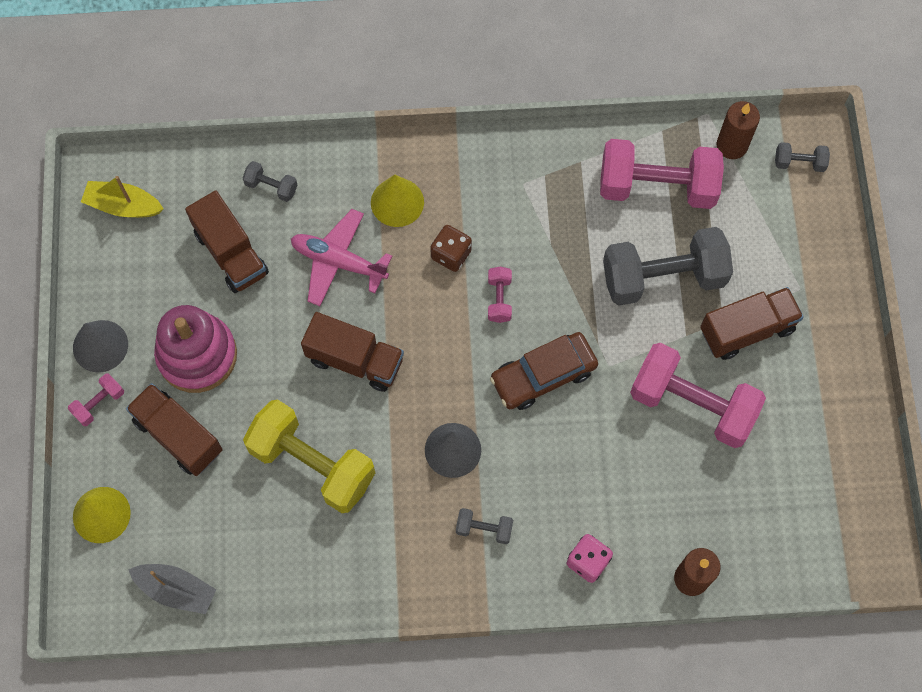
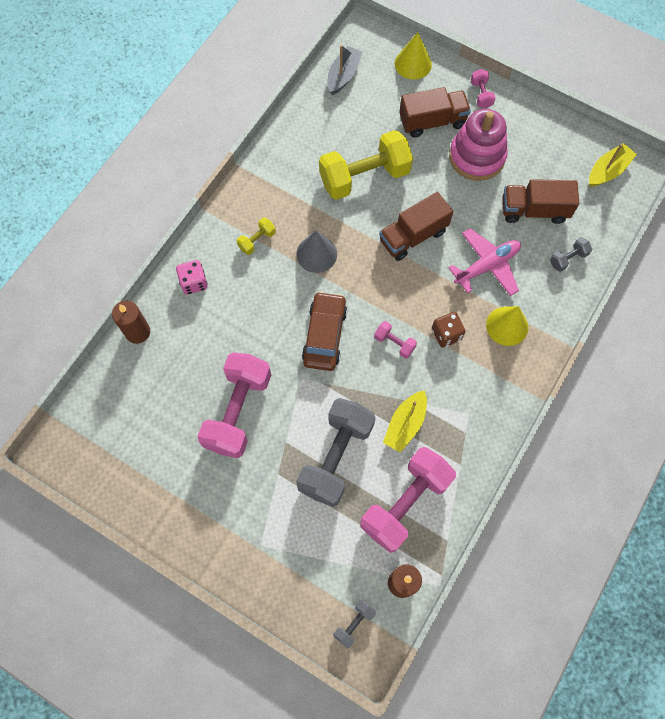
camera: 125 degrees right, 0 degrees up
grey cone [73,320,128,373] -> none
grey boat [128,564,216,614] -> grey boat turned 150 degrees clockwise [327,45,362,95]
grey dumbbell [456,508,513,544] -> yellow dumbbell [237,217,276,255]
pink dumbbell [630,343,766,448] -> pink dumbbell turned 45 degrees counterclockwise [197,352,271,458]
brown truck [700,287,804,360] -> none
none -> yellow boat [383,390,427,453]

